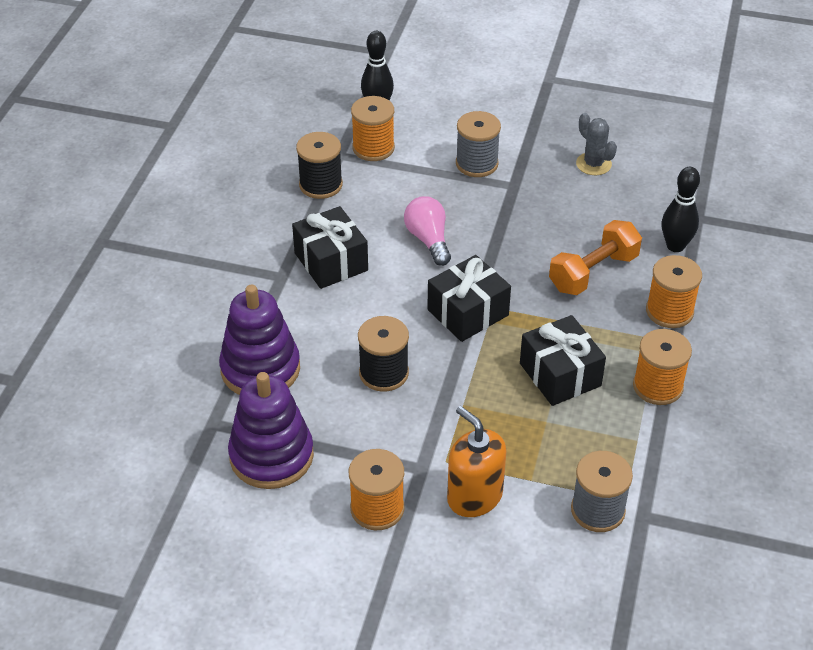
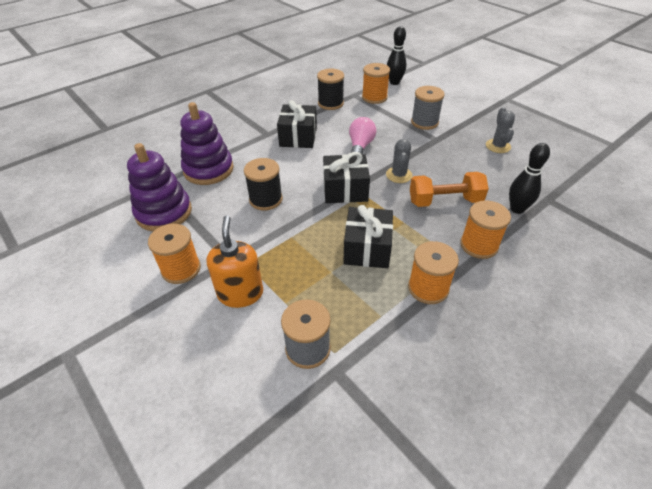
camera: 35 degrees right, 0 degrees up
none -> grey cactus [386,139,413,183]

